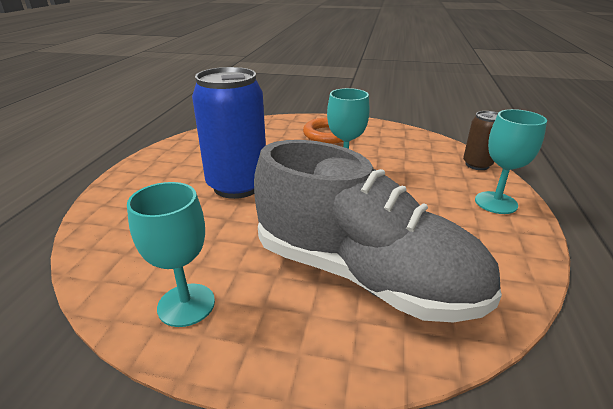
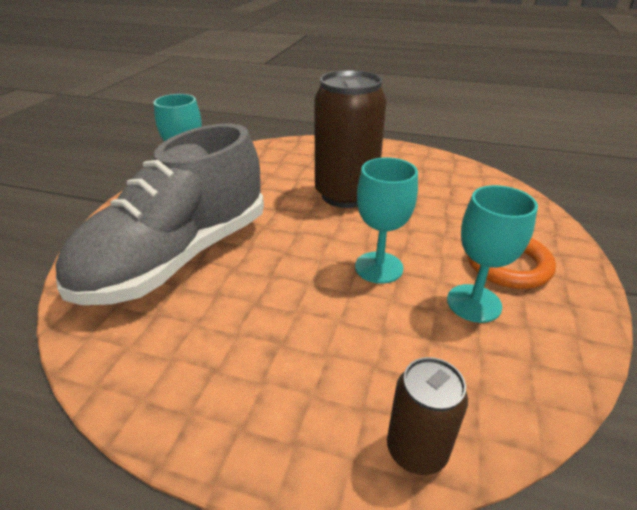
camera: 95 degrees right, 5 degrees up
blue can [192,67,266,199] -> brown can [314,70,387,208]
turquoise goblet [475,109,547,214] -> turquoise goblet moved to [447,185,538,323]

